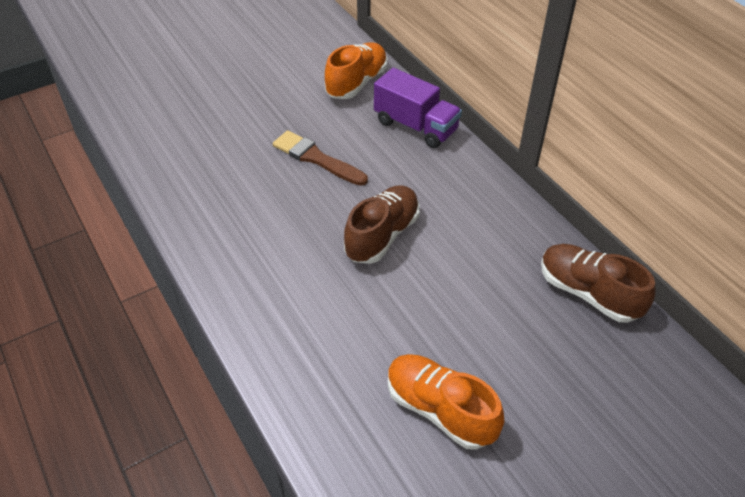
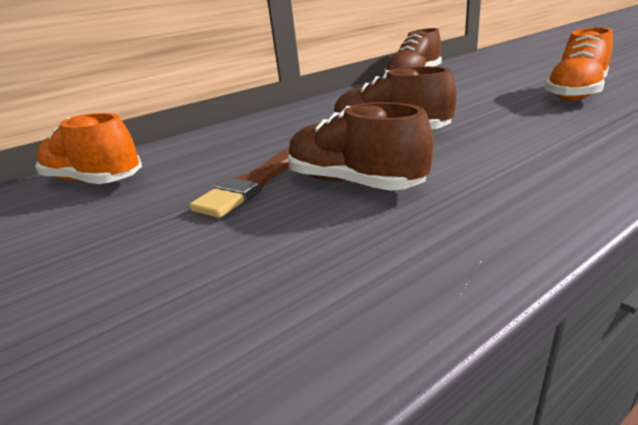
camera: 90 degrees left, 20 degrees down
purple truck [374,68,462,148] -> none
none -> brown shoe [288,102,433,191]

